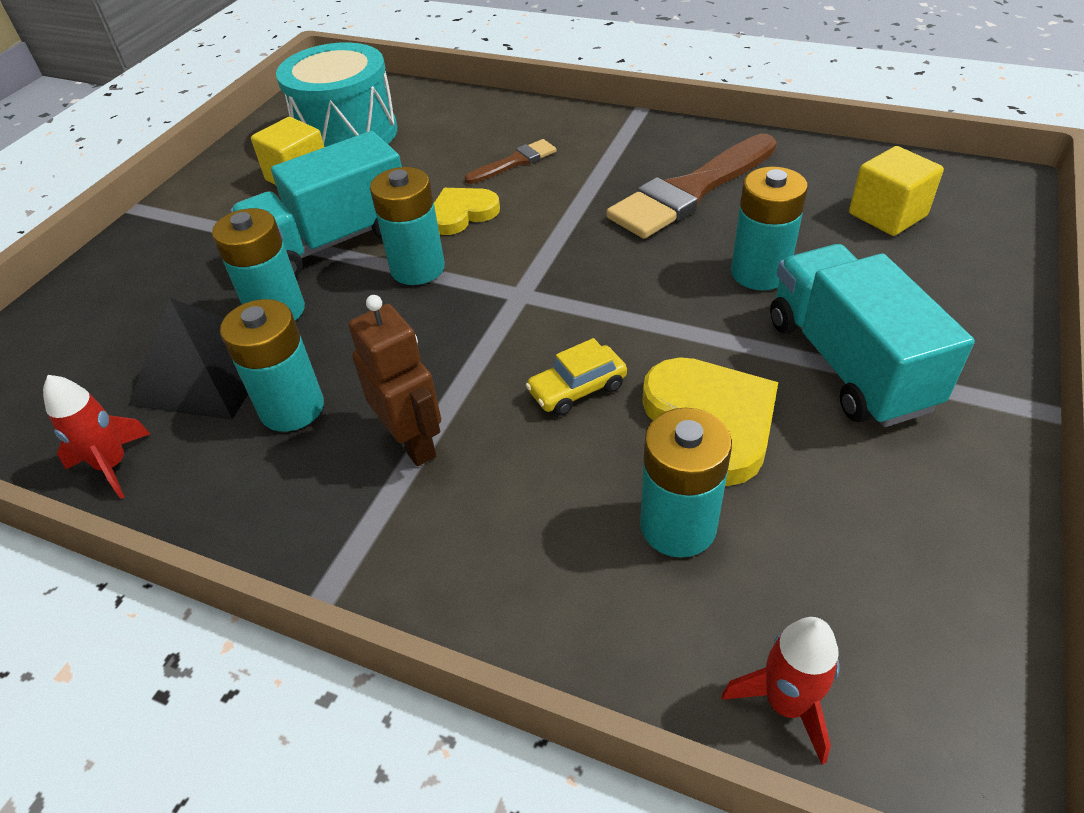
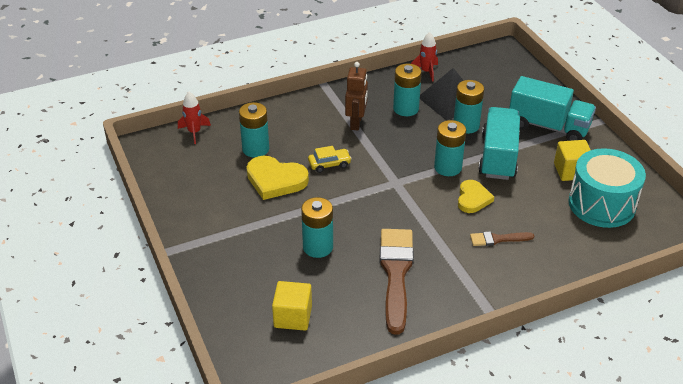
camera: 130 degrees right, 5 degrees down
brown robot [349,295,441,466] -> brown robot turned 90 degrees counterclockwise [345,62,368,131]
brown brush [465,139,557,184] -> brown brush turned 75 degrees clockwise [470,231,534,246]
yellow car [526,338,627,416] -> yellow car turned 60 degrees clockwise [308,146,352,173]
turquoise truck [770,244,975,427] -> turquoise truck moved to [509,76,596,141]

